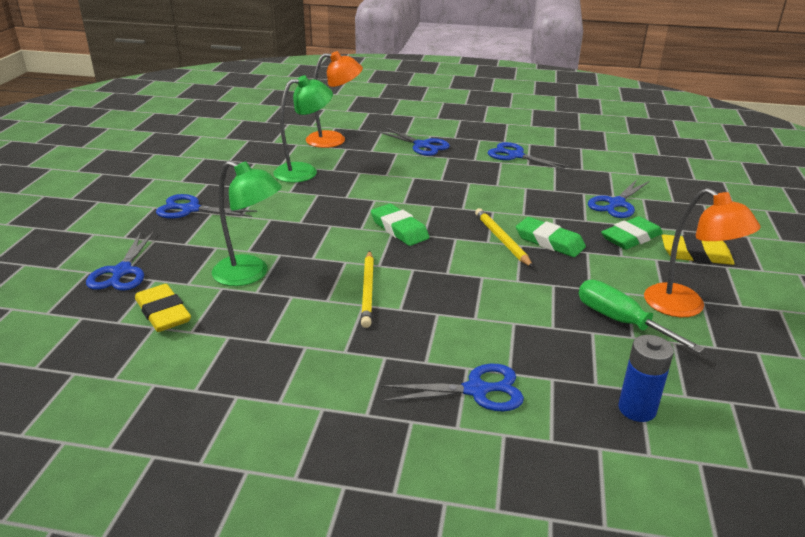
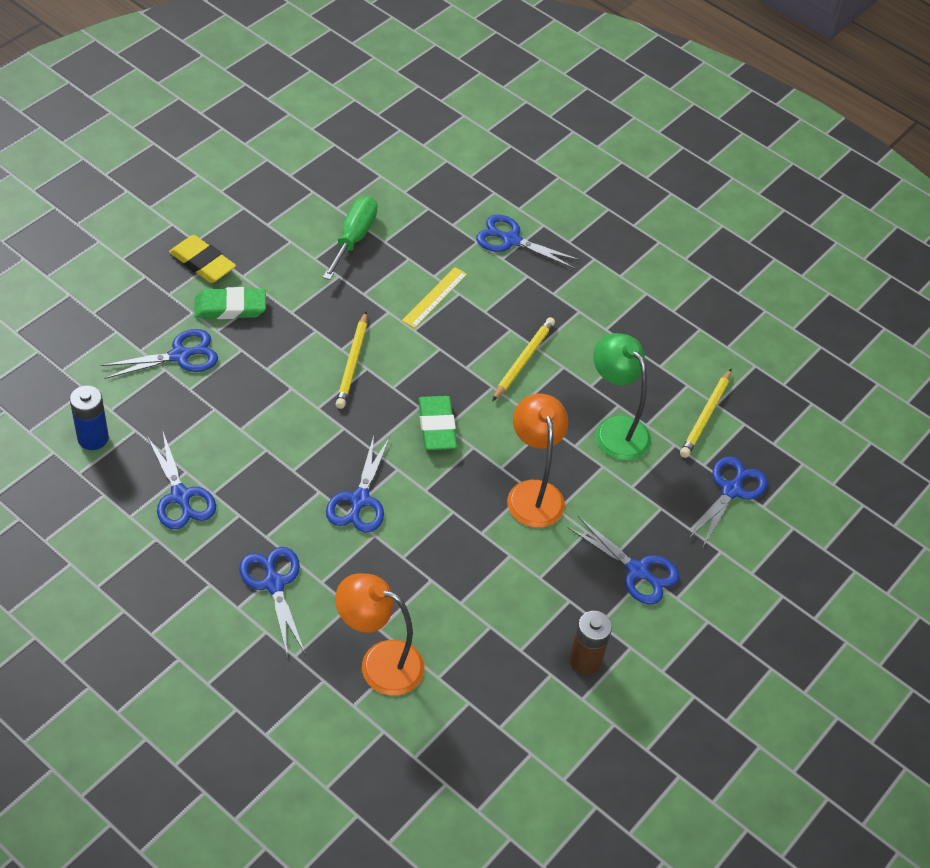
camera: 155 degrees left, 20 degrees up
yellow eraser [135,284,191,332] -> yellow pencil [680,369,731,458]
green lamp [273,75,333,183] -> none
green eraser [516,217,586,257] -> none
green screwdriver [579,280,704,353] -> green screwdriver turned 150 degrees counterclockwise [323,196,377,280]
blue battery [618,335,674,422] -> blue battery moved to [70,386,109,450]
orange lamp [644,188,761,317] -> orange lamp moved to [507,394,568,528]
none -> blue scissors [326,436,390,533]
none -> yellow ruler [402,267,467,328]
none -> brown battery [569,611,612,675]

